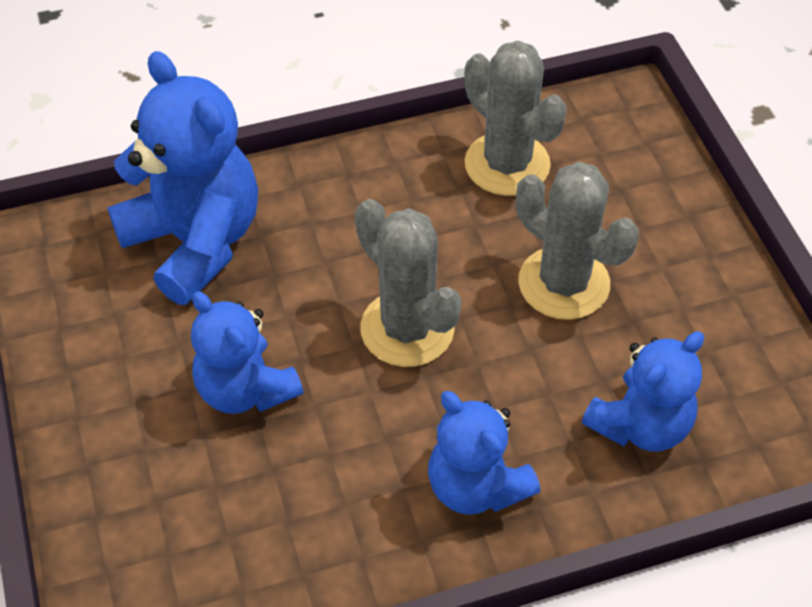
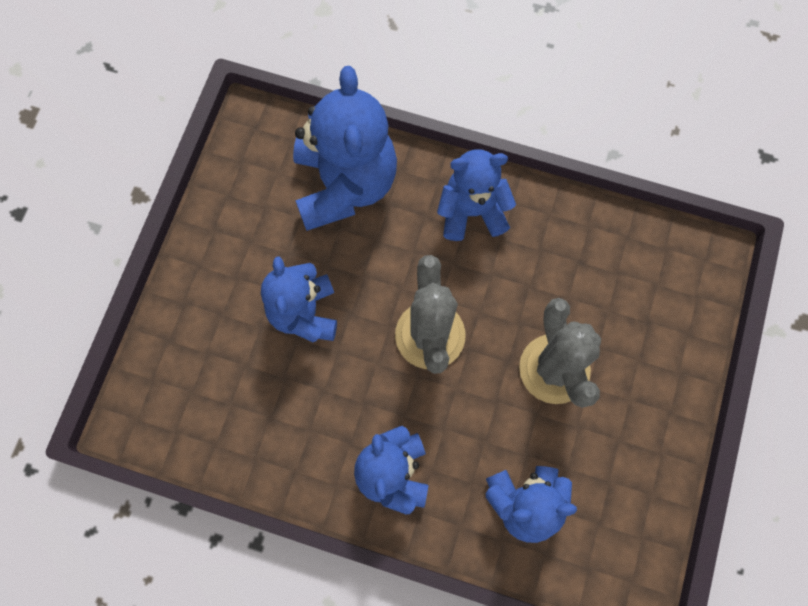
camera: 35 degrees right, 20 degrees up
grey cactus [464,41,567,196] -> none
none -> blue teddy bear [437,149,516,241]

